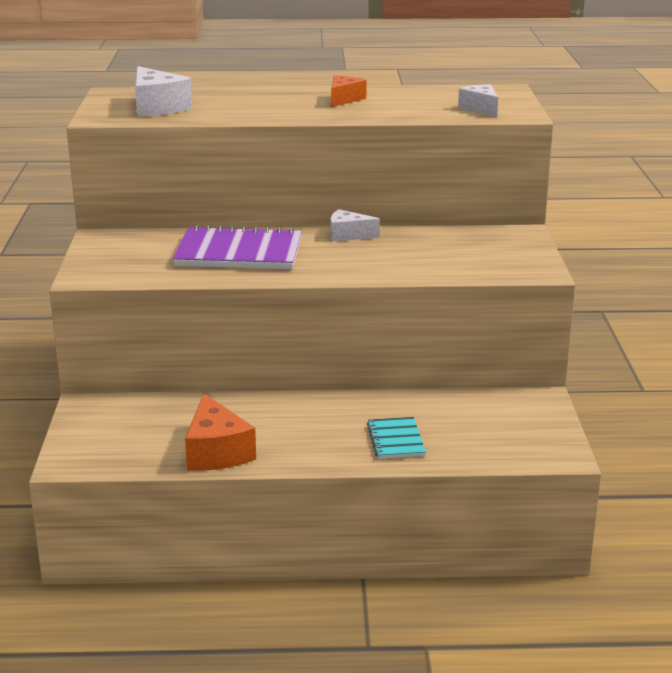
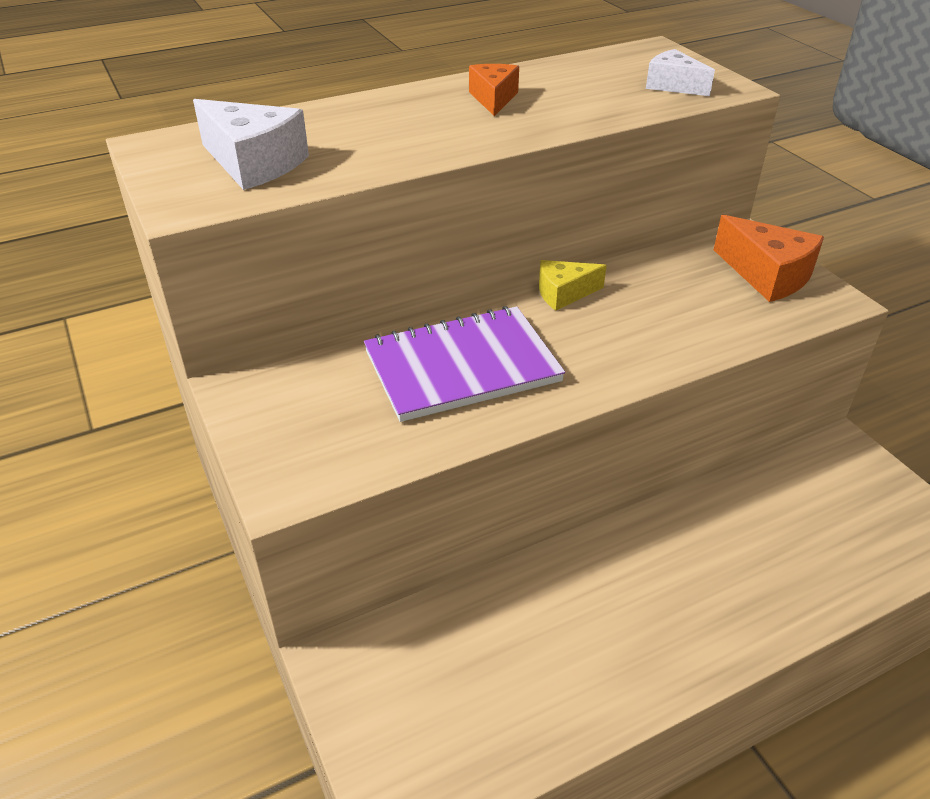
camera: 25 degrees left, 15 degrees up
orange cheese [185,394,256,471] -> orange cheese moved to [714,215,824,302]
white cheese [330,209,380,242] -> yellow cheese [539,260,607,311]
turquoise notebook [367,417,426,459] -> none

